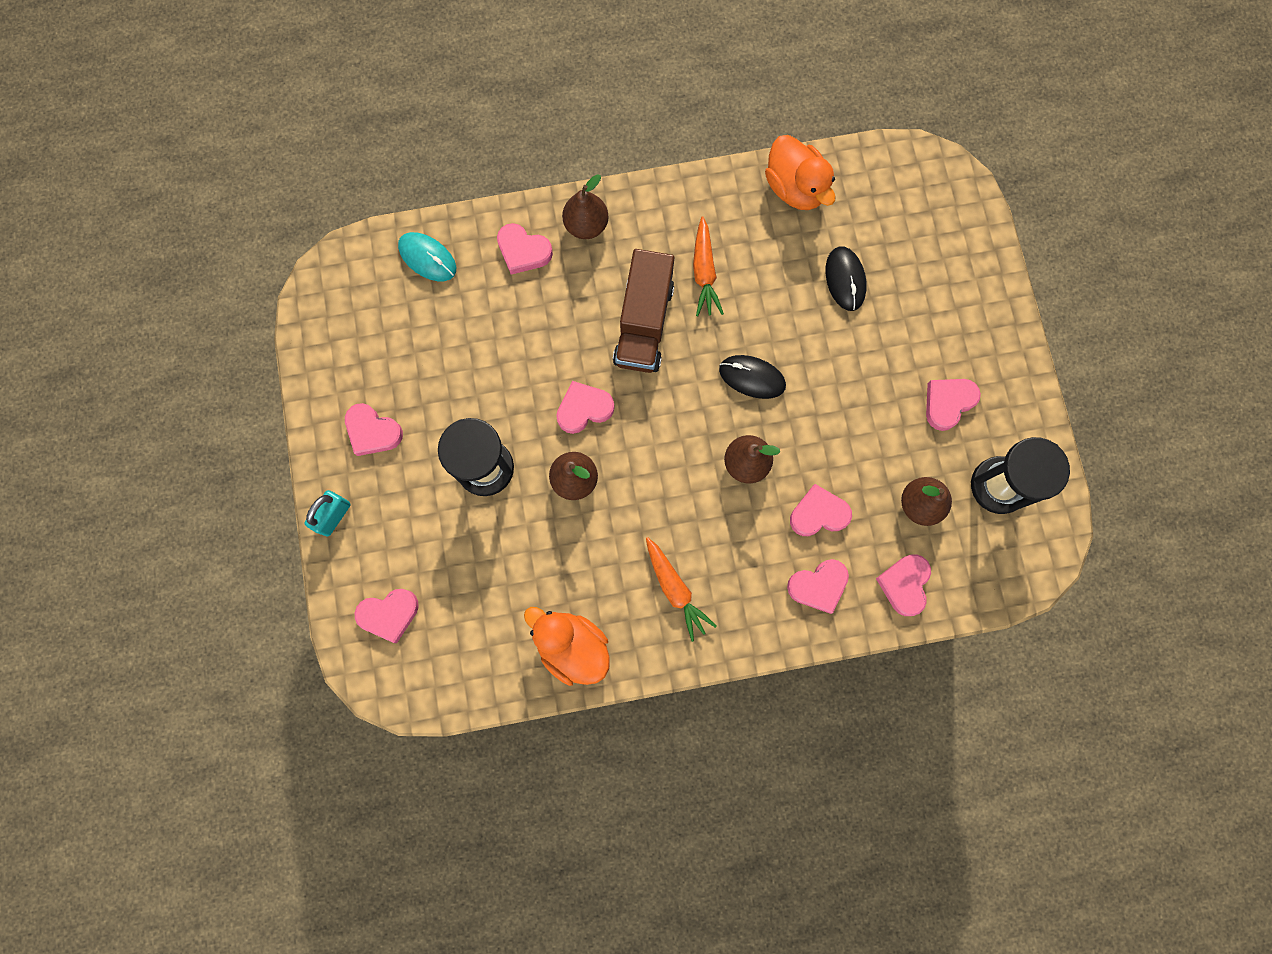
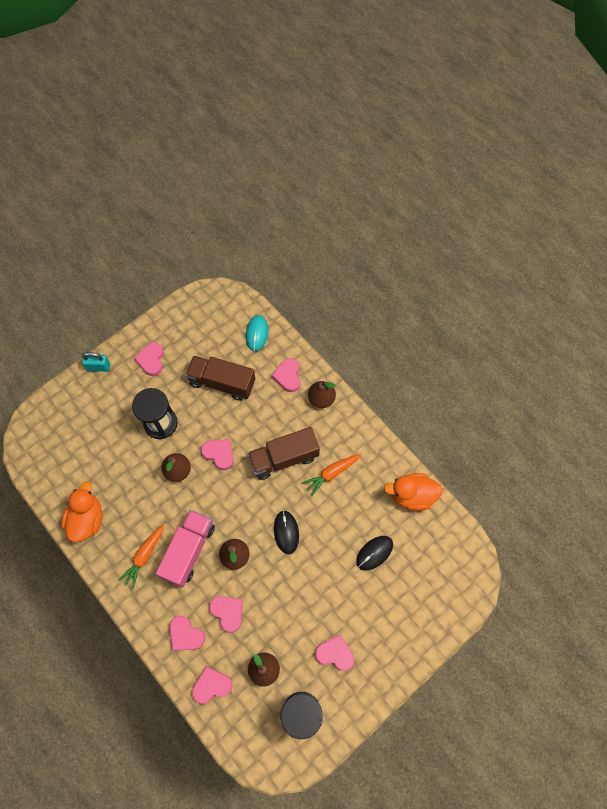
camera: 60 degrees right, 10 degrees down
pink heart [354,589,419,643] -> none
orange duck [765,135,836,210] -> orange duck turned 60 degrees clockwise [384,473,443,511]
none -> pink truck [156,510,215,587]
none -> brown truck [185,356,255,401]

